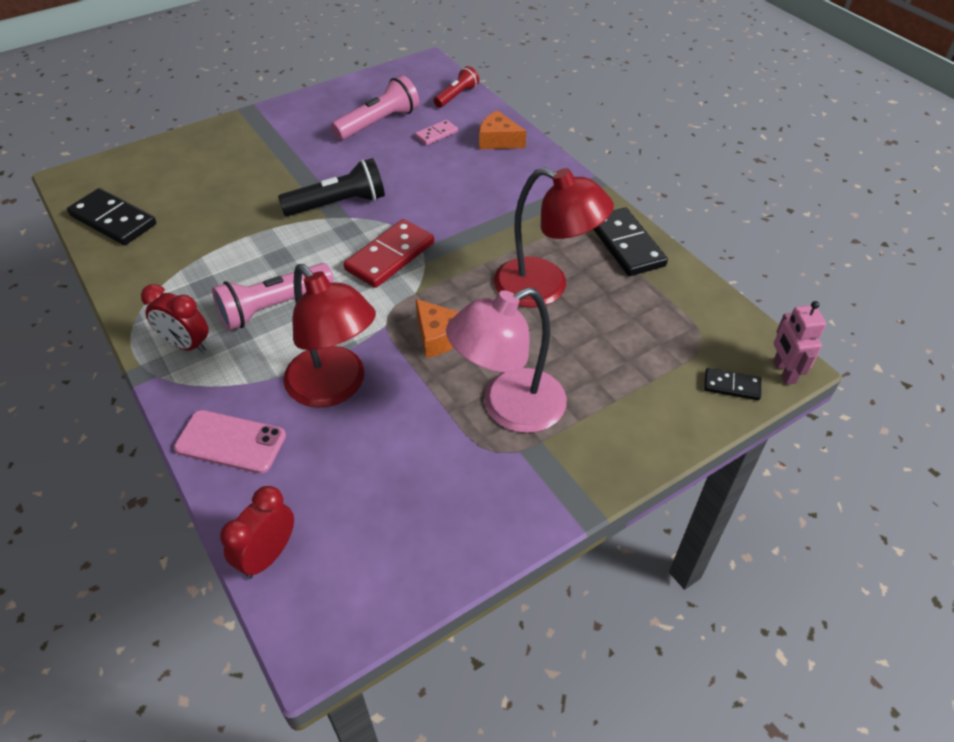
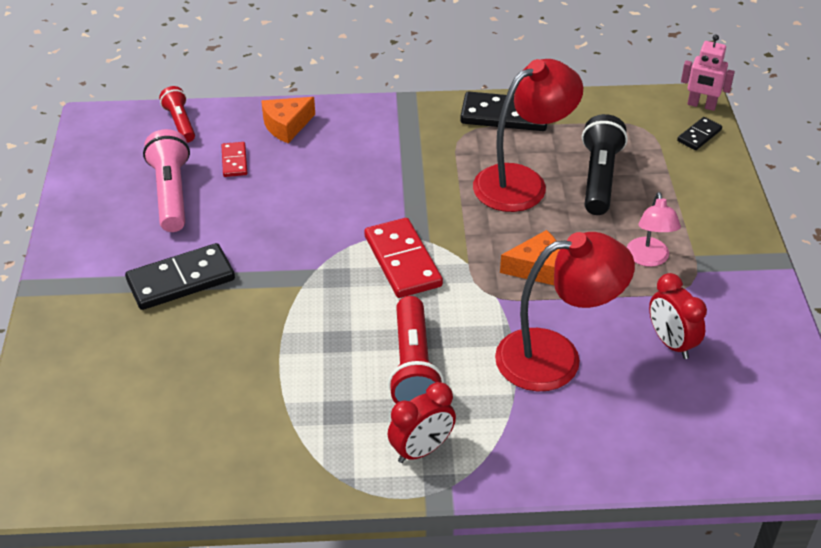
camera: 60 degrees left, 5 degrees down
black domino [67,188,156,245] -> black domino moved to [125,243,235,310]
pink phone [174,410,286,474] -> none
pink flashlight [212,263,334,330] -> red flashlight [388,296,444,404]
red clock [220,486,294,579] -> red clock moved to [649,273,707,359]
black flashlight [278,158,385,216] -> black flashlight moved to [582,114,628,215]
pink domino [415,120,458,145] -> red domino [221,142,247,177]
pink lamp [446,287,567,433] -> pink lamp [627,192,681,267], size x0.55

